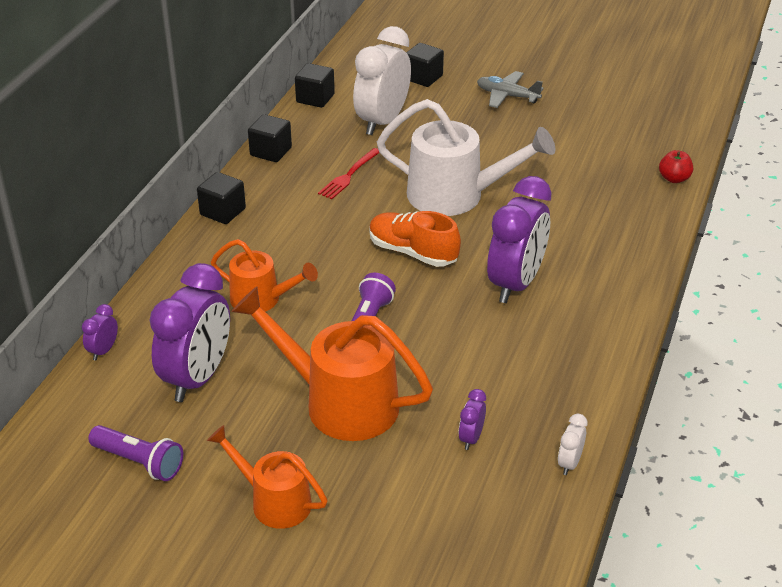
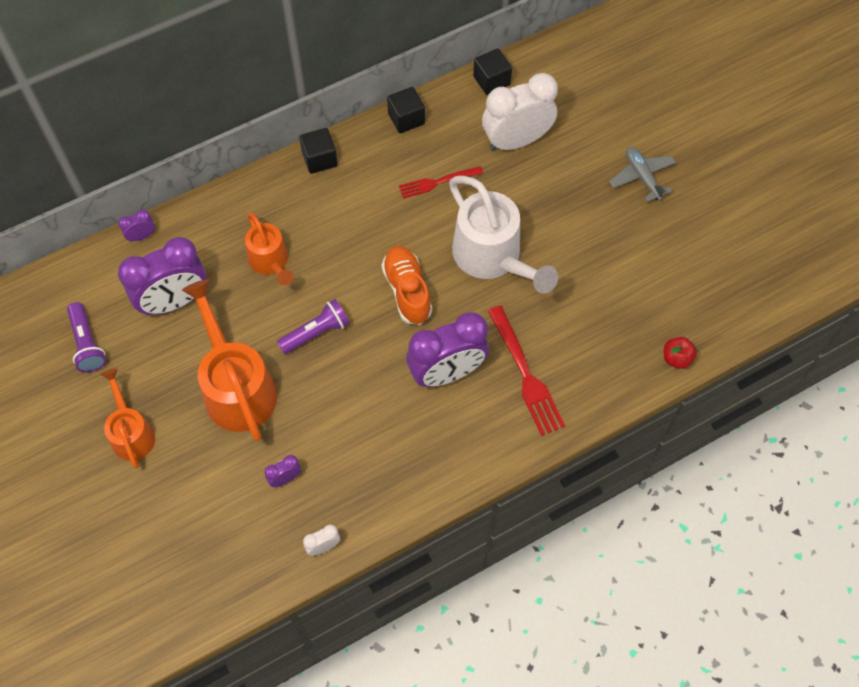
camera: 40 degrees right, 25 degrees up
black cube [406,43,444,87] -> none
none -> red fork [488,305,565,436]

